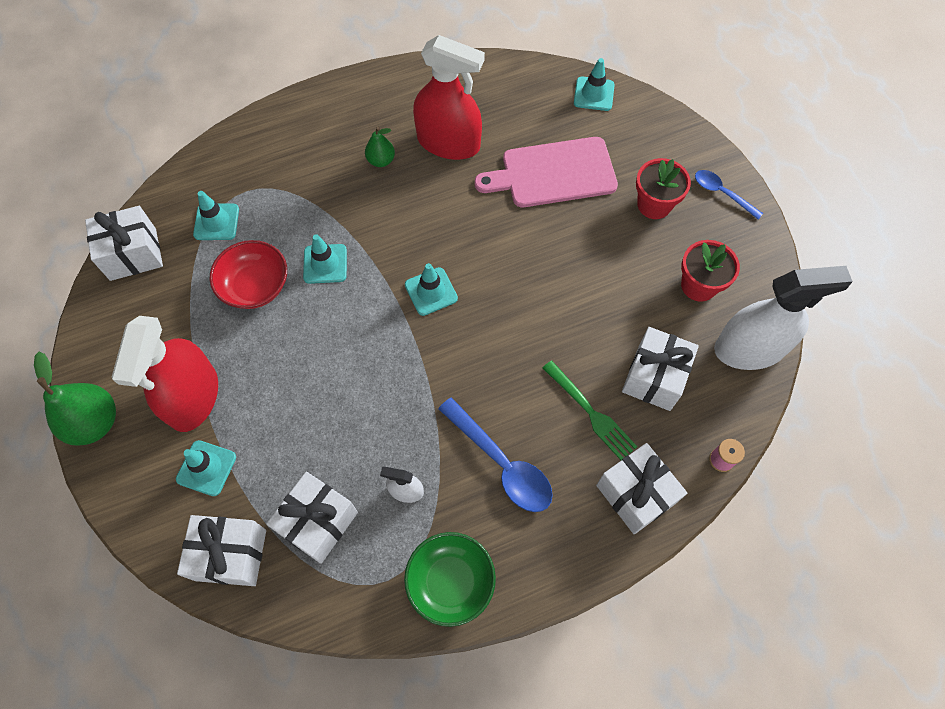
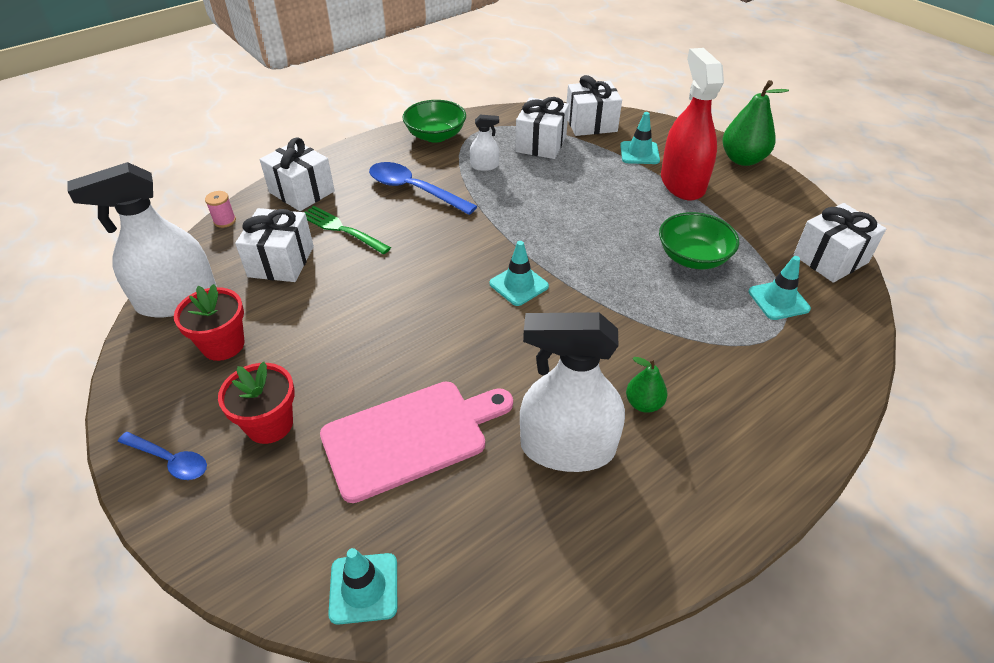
camera: 165 degrees right, 20 degrees down
red bowl [210,240,287,309] -> green bowl [659,212,739,269]
turquoise traffic cone [303,234,347,284] -> none
red spray bottle [413,35,485,160] -> white spray bottle [520,312,625,472]

